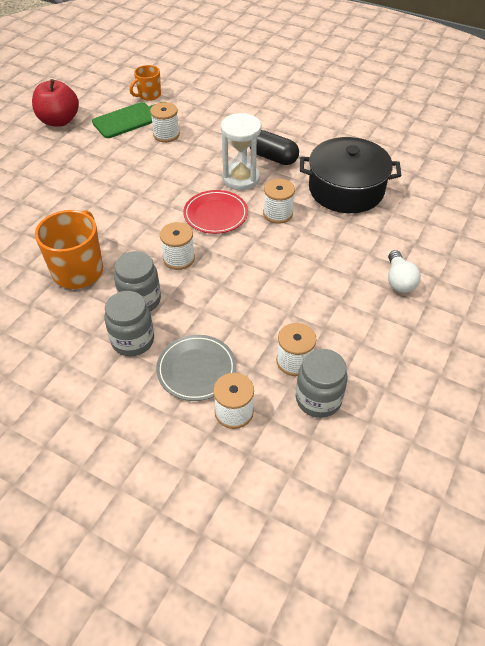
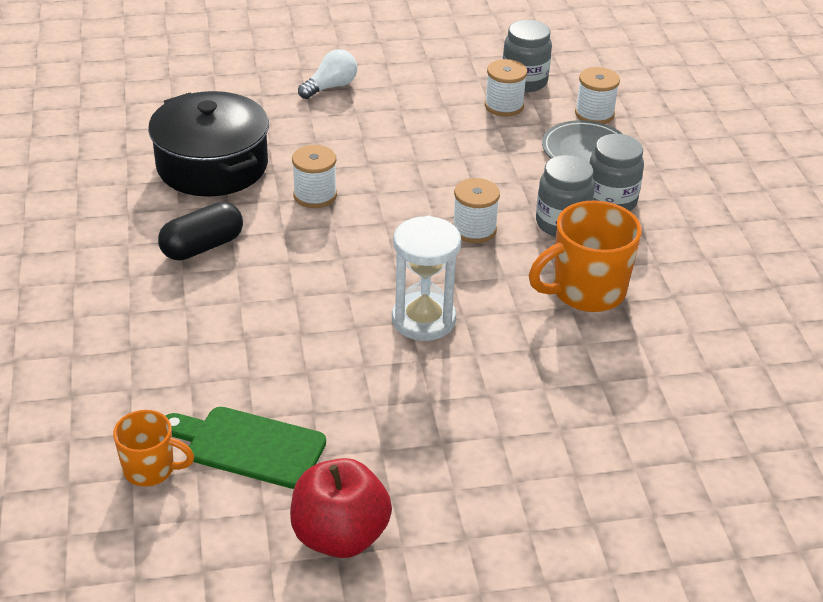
camera: 130 degrees left, 10 degrees down
white spool [150,102,180,142] -> none
red plate [183,190,248,234] -> none
white hourglass [221,113,261,190] -> white hourglass moved to [392,216,461,341]
black capsule [250,130,299,165] -> black capsule turned 60 degrees clockwise [158,202,243,261]

